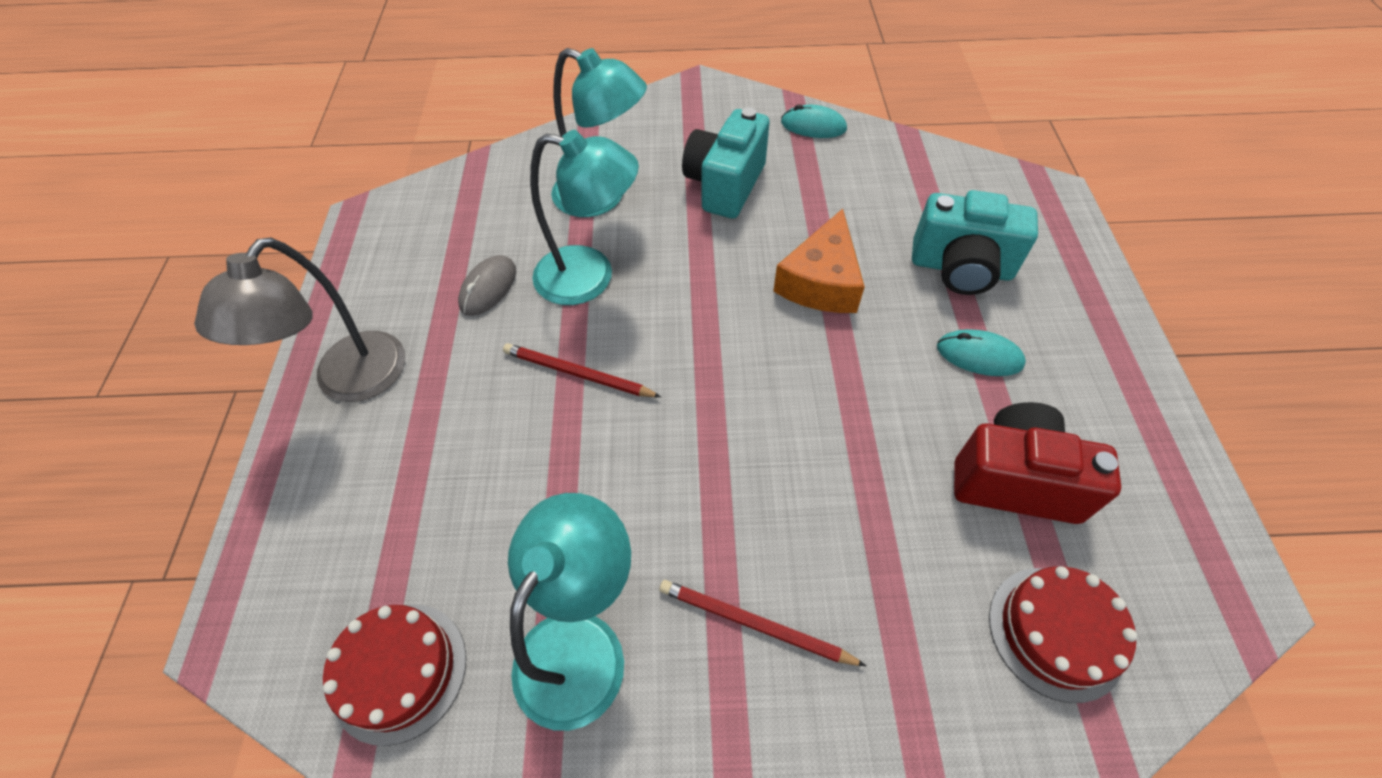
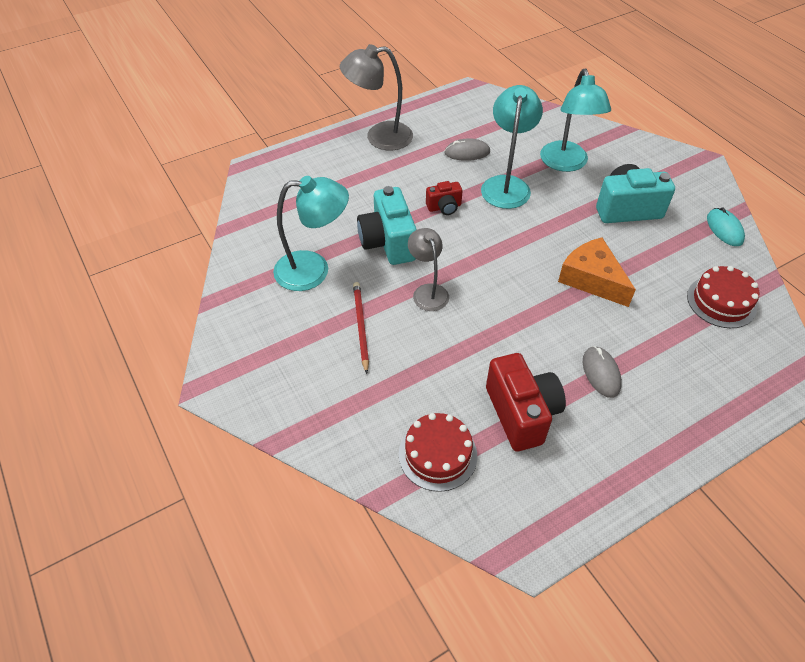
camera: 60 degrees right, 5 degrees down
red cake [323,604,466,746] -> red cake moved to [687,266,759,328]
red pencil [503,343,661,397] -> red camera [426,181,463,215]
turquoise lamp [530,130,639,305] -> turquoise lamp turned 150 degrees counterclockwise [481,85,543,209]
orange cheese [773,209,865,313] -> orange cheese turned 60 degrees clockwise [558,238,636,307]
turquoise camera [912,190,1038,295] -> turquoise camera moved to [357,186,417,265]
turquoise mouse [937,329,1026,376] -> grey mouse [583,346,622,398]
none -> grey lamp [408,228,449,311]

